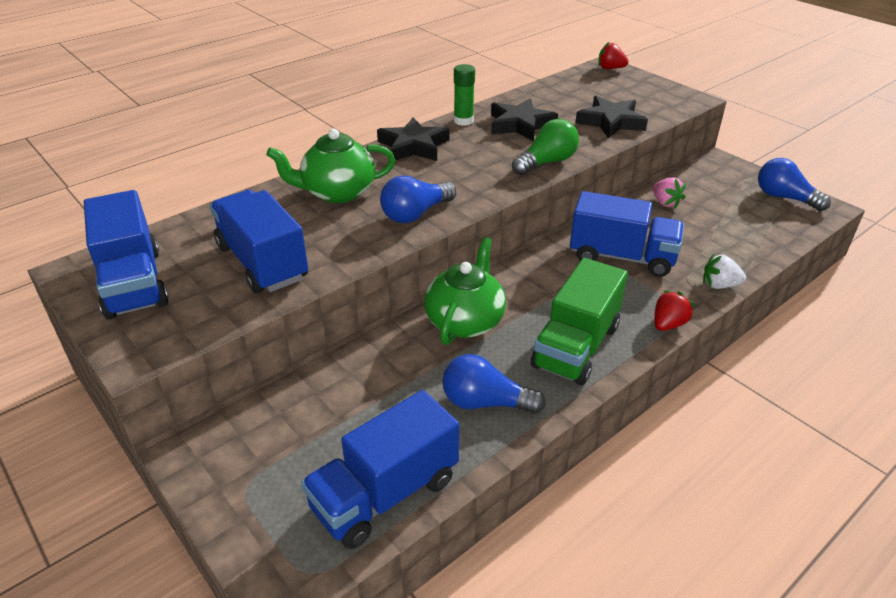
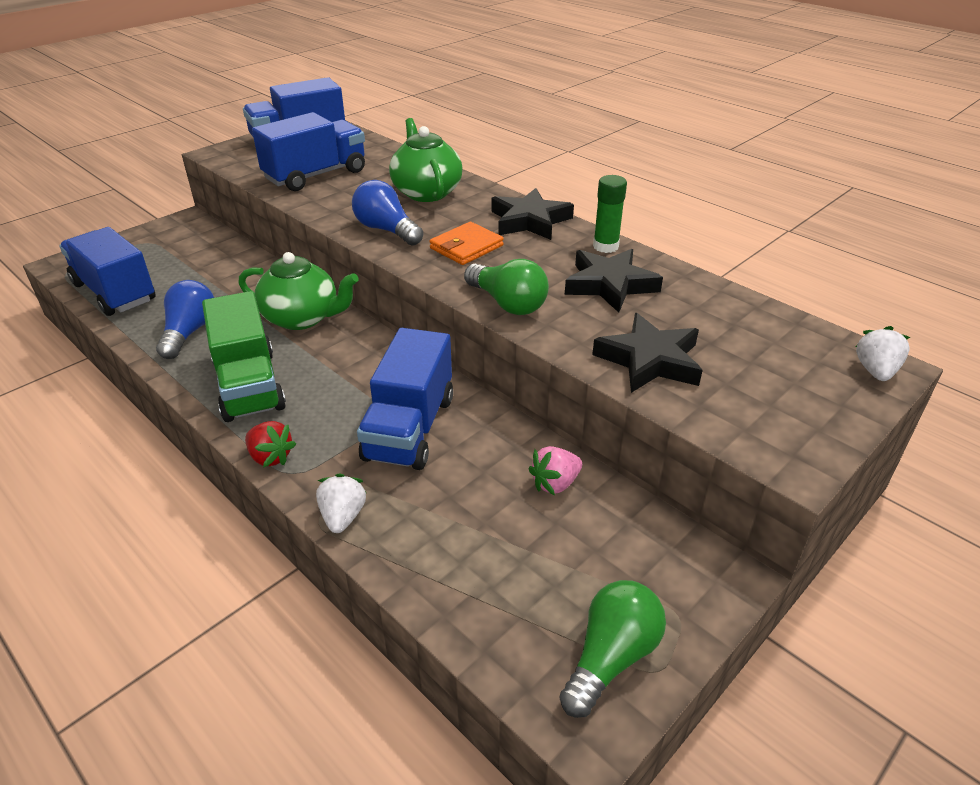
camera: 85 degrees right, 0 degrees up
green truck [531,258,628,385] -> green truck turned 135 degrees counterclockwise [202,291,286,422]
red strawberry [598,42,629,69] -> white strawberry [855,326,910,381]
blue light bulb [758,158,831,211] -> green light bulb [559,580,666,718]
none -> orange wallet [429,222,504,265]

